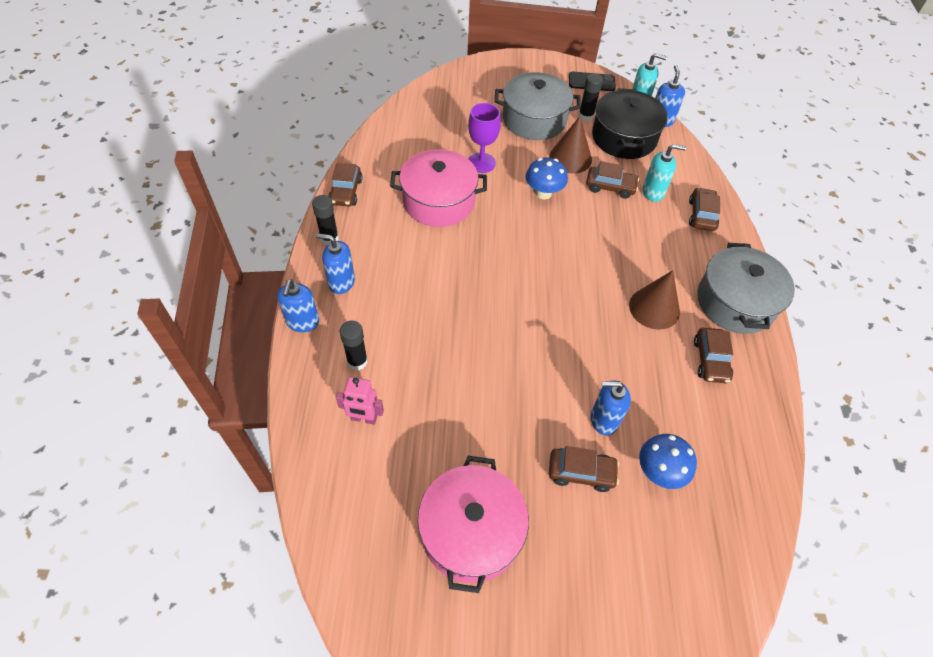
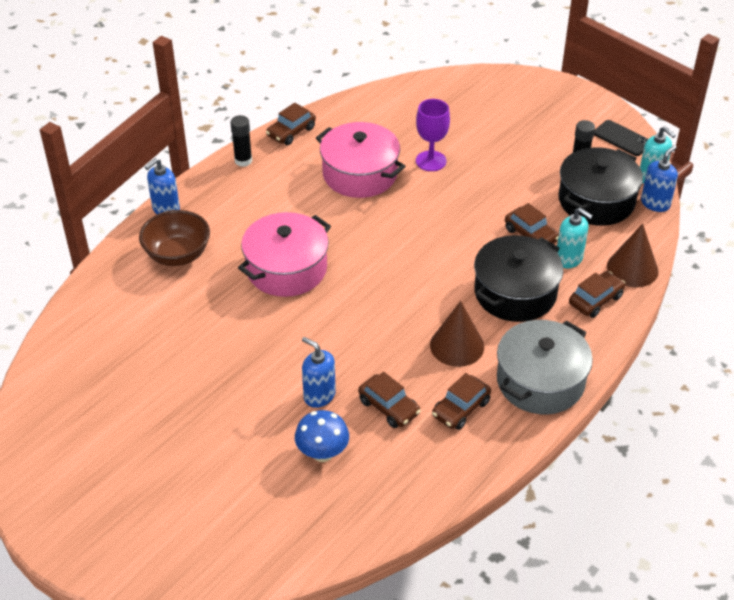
camera: 40 degrees right, 10 degrees down
blue soap dispenser [316,234,355,294] -> none
pink robot [336,377,384,425] -> none
black glue stick [340,321,368,370] -> brown bowl [139,210,210,266]
pink pot [418,456,529,593] -> pink pot moved to [238,212,331,297]
grey pot [494,72,581,140] -> none
blue mushroom [526,157,568,199] -> none
brown cone [549,116,592,173] -> brown cone moved to [607,224,658,287]
brown car [549,446,619,492] -> brown car moved to [358,372,421,428]
none -> black pot [474,235,563,322]

